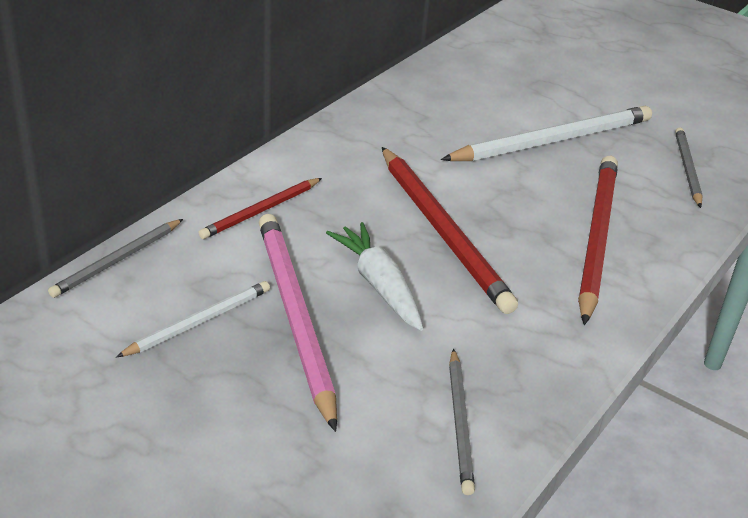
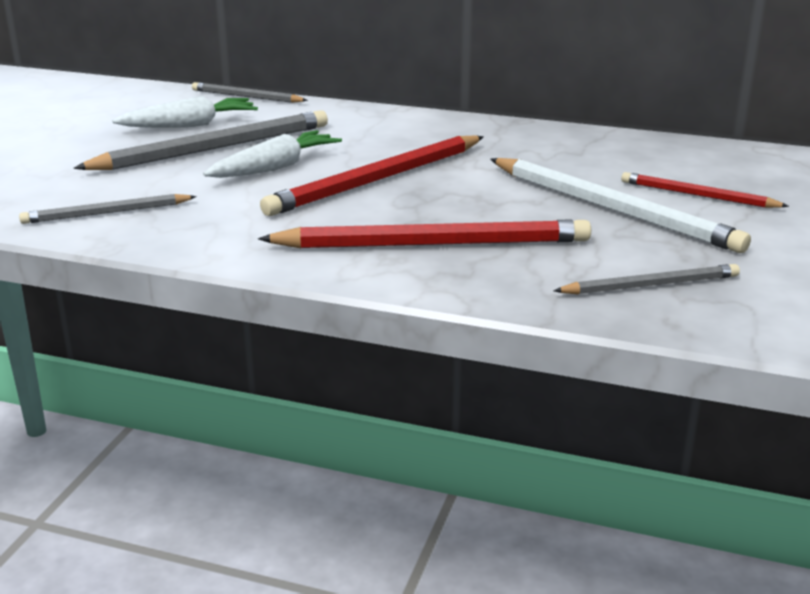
camera: 75 degrees right, 10 degrees down
white pencil [116,281,270,357] -> white carrot [112,96,258,128]
red pencil [199,178,322,239] -> red pencil moved to [621,172,789,208]
pink pencil [259,214,337,432] -> grey pencil [73,110,328,170]

